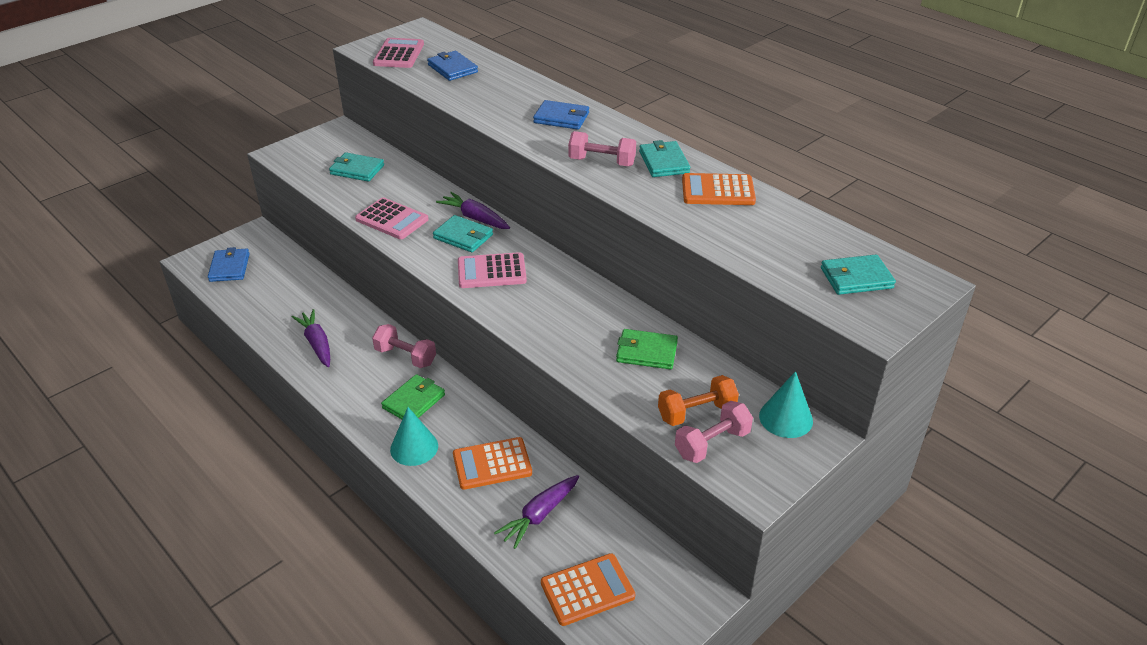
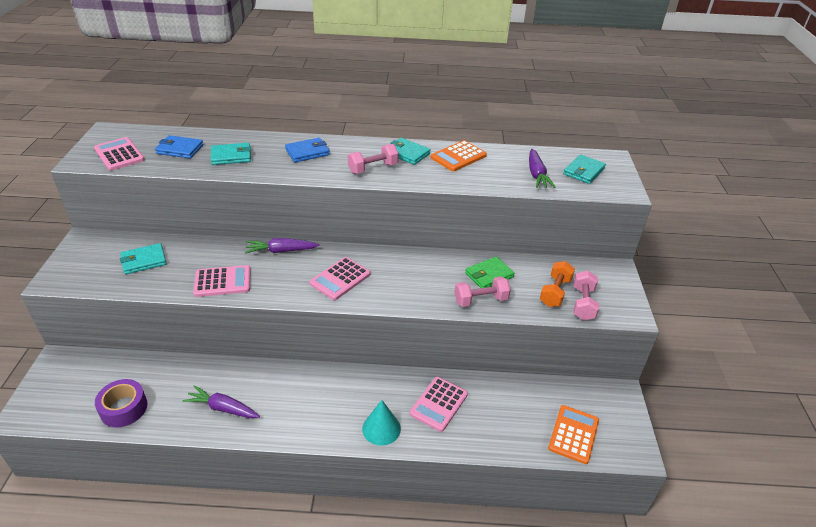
camera: 45 degrees left, 0 degrees up
blue wallet [208,247,250,282] -> none
pink dumbbell [372,324,436,368] -> pink dumbbell moved to [455,276,511,307]
green wallet [381,374,445,419] -> none
turquoise wallet [433,215,493,253] -> turquoise wallet moved to [211,143,251,165]
orange calculator [453,437,532,490] -> pink calculator [410,377,468,432]
purple carrot [494,475,579,549] -> purple carrot moved to [529,149,556,188]
turquoise cone [759,371,813,438] -> none
none -> purple tape [95,379,148,427]

